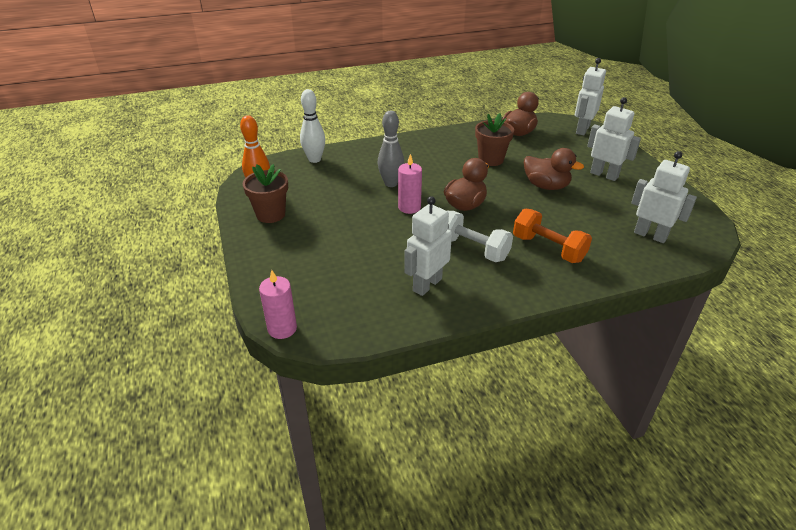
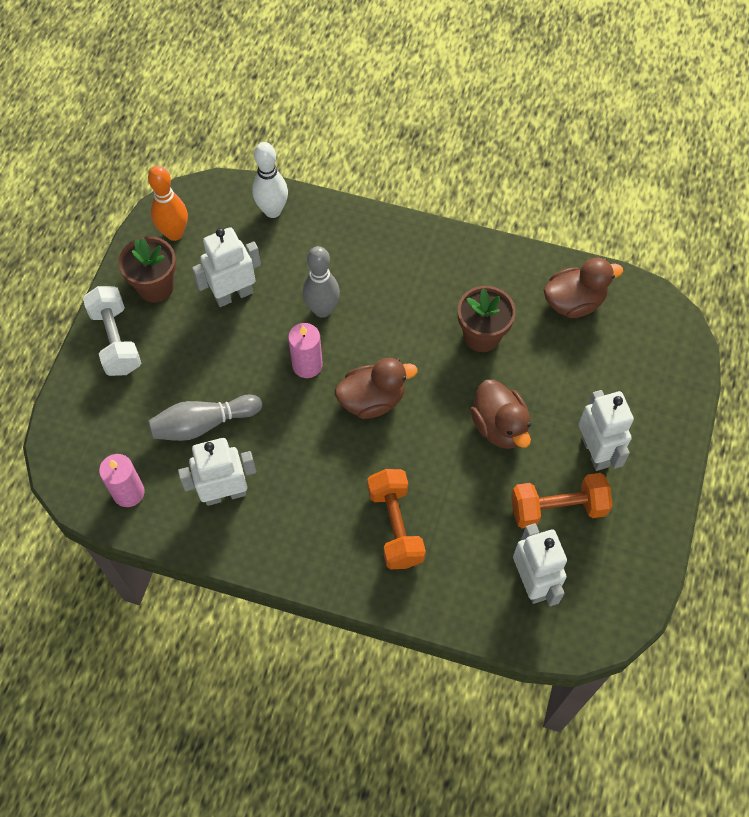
camera: 35 degrees right, 25 degrees up
pink candle [259,270,297,339] -> pink candle moved to [99,454,145,507]
white dumbbell [448,211,513,262] -> white dumbbell moved to [83,286,141,376]
white robot [575,58,606,135] -> white robot moved to [192,227,261,307]
none -> grey bowling pin [148,395,262,441]
none -> orange dumbbell [511,473,613,529]

